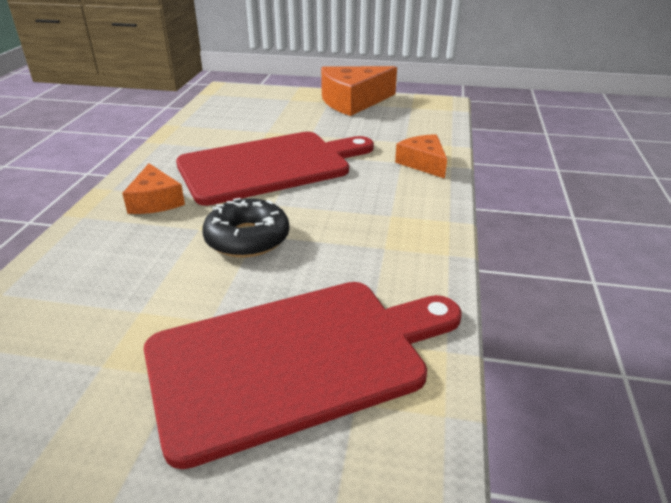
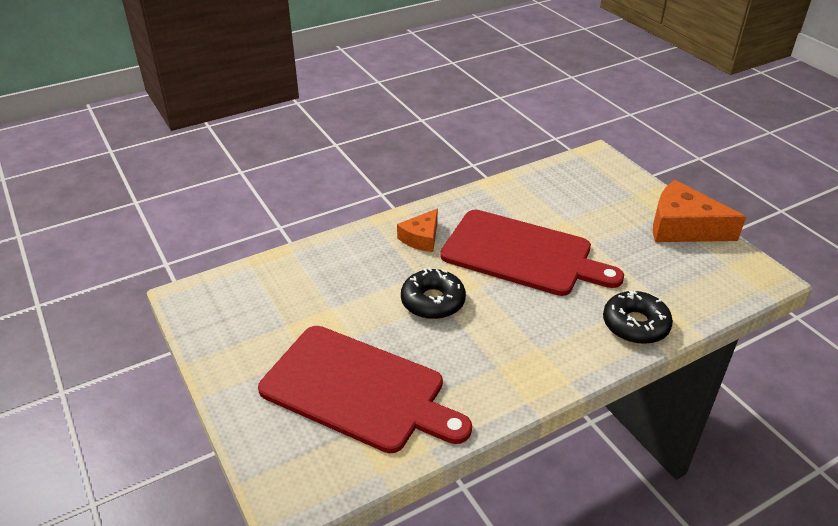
camera: 50 degrees right, 5 degrees up
orange cheese [395,134,447,179] -> black donut [603,291,673,344]

